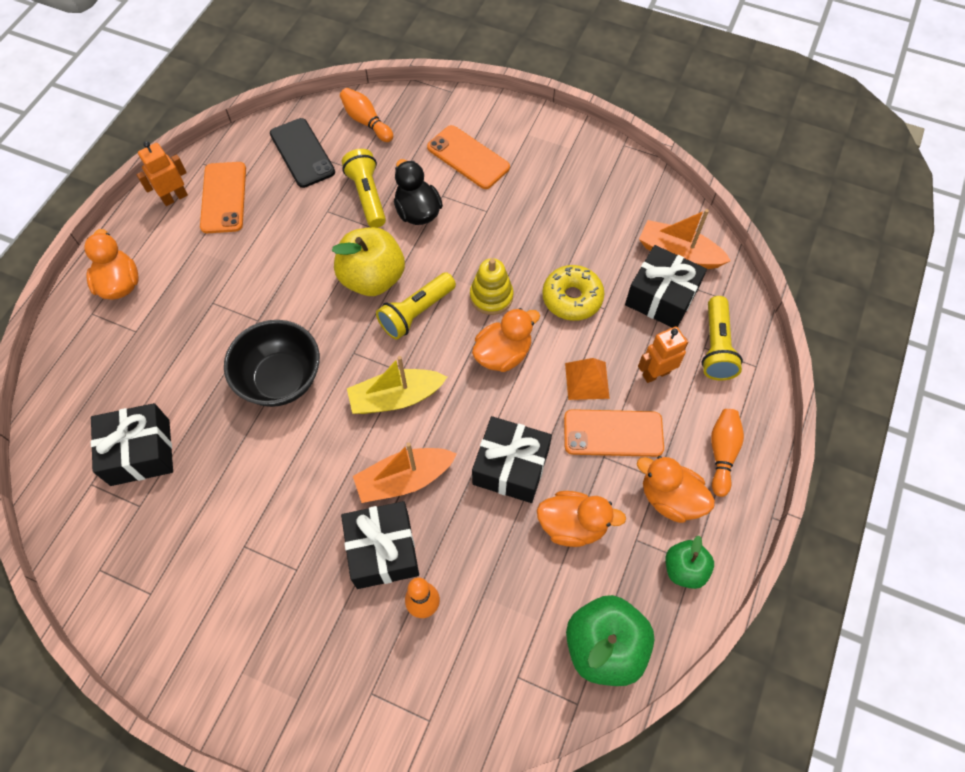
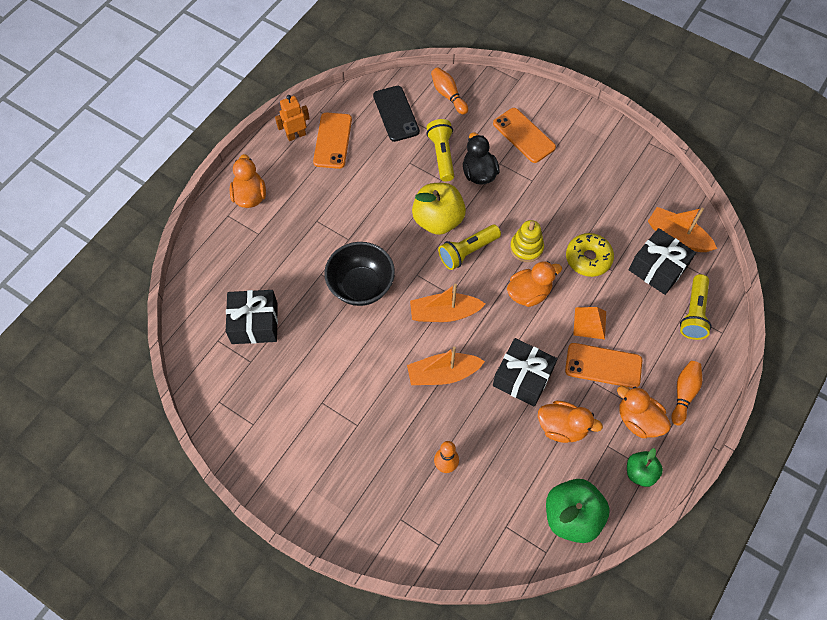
camera: 10 degrees right, 0 degrees up
black gift [341,501,419,589] -> none
yellow boat [347,356,447,414] -> orange boat [410,283,485,322]
orange robot [638,327,689,383] -> none

